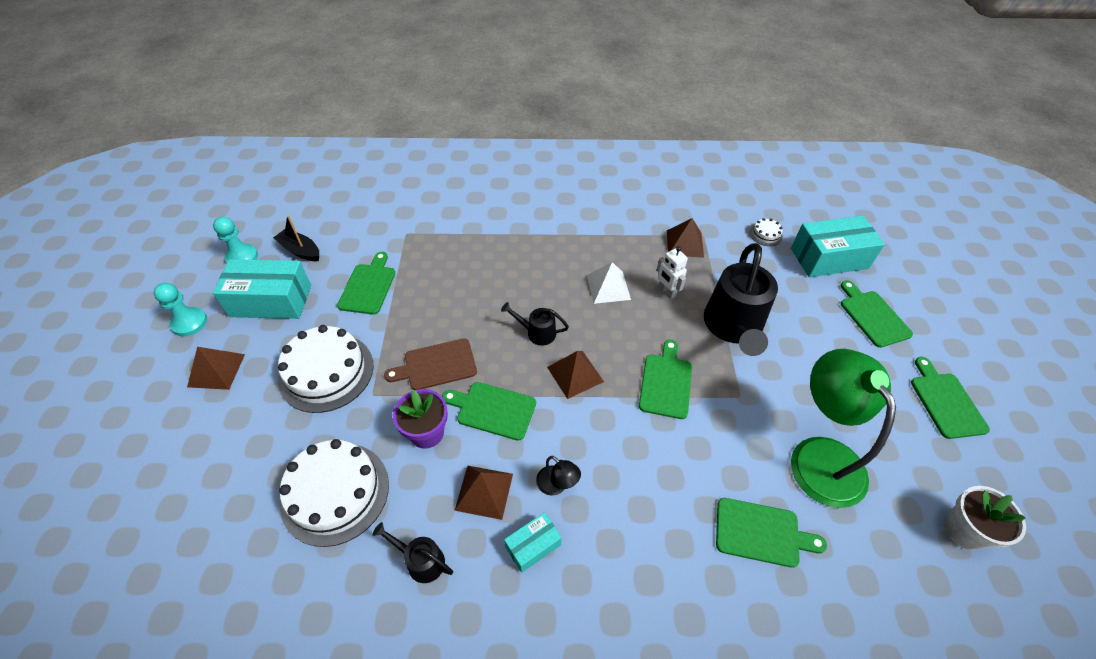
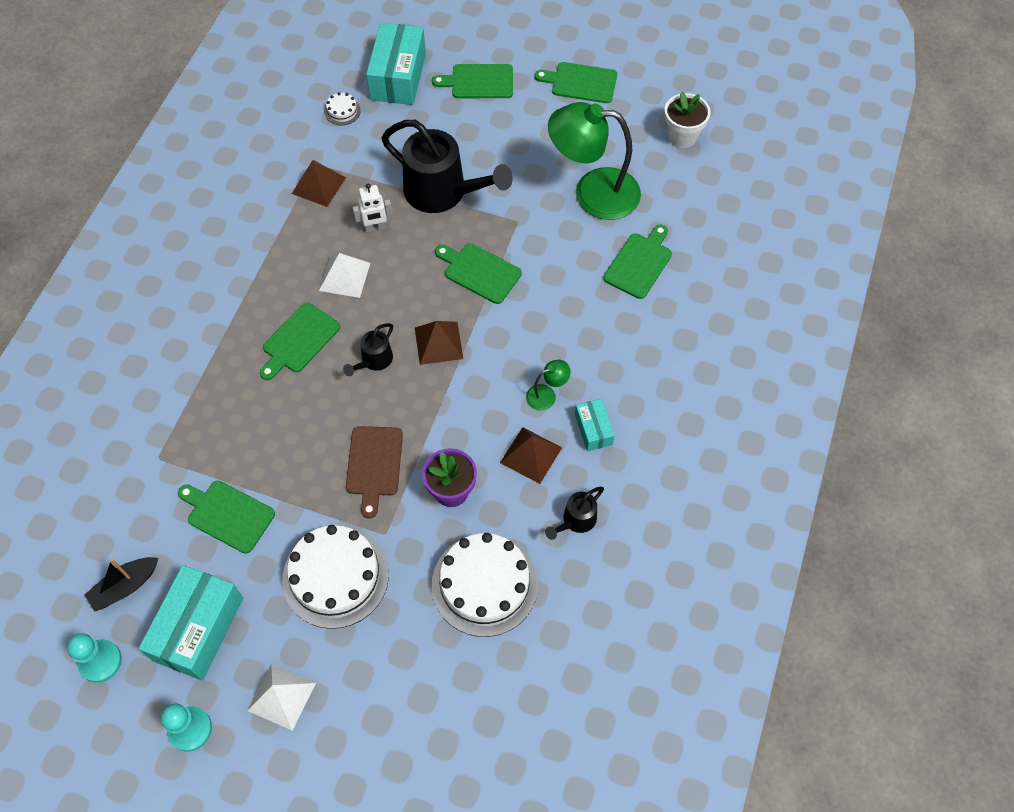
camera: 70 degrees left, 10 degrees up
brown pyramid [187,347,245,390] -> white pyramid [247,664,316,731]
green cutting board [442,382,536,441] -> green cutting board moved to [260,303,340,380]
black lamp [536,456,581,496] -> green lamp [526,360,571,411]

